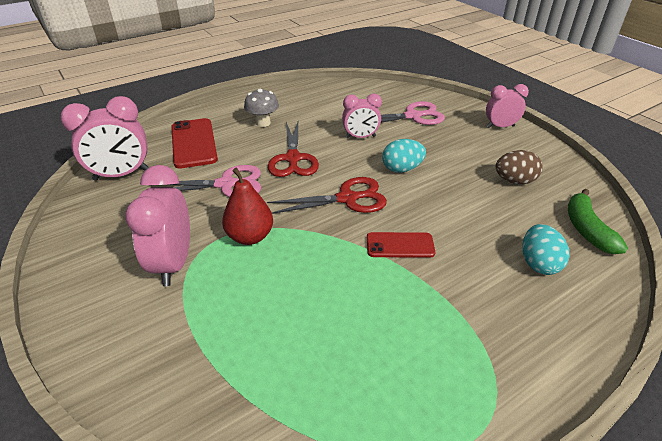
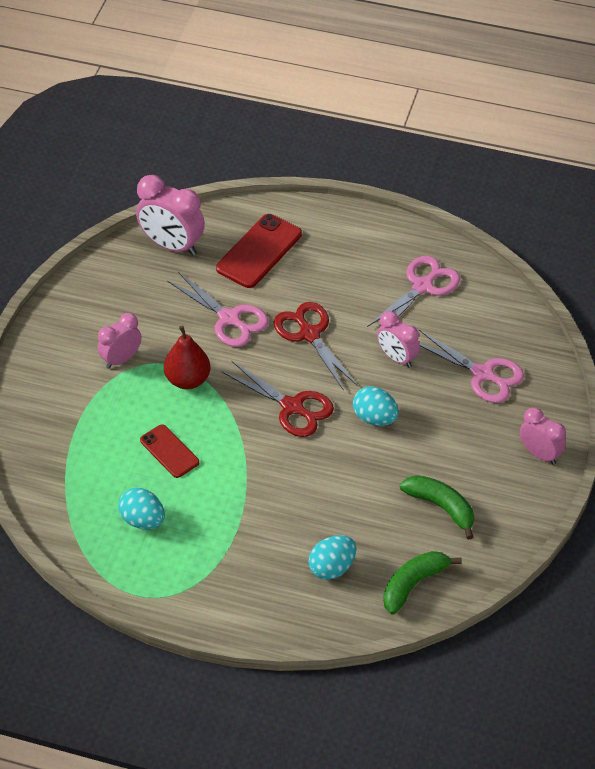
camera: 50 degrees right, 10 degrees up
pink clock [125,165,190,286] -> pink clock [98,313,142,369], size x0.63
grey mushroom [244,89,279,127] -> none
red scissors [268,122,319,177] -> red scissors turned 105 degrees clockwise [274,302,358,391]
red phone [367,232,435,258] -> red phone moved to [140,424,199,478]
brown egg [495,150,543,184] -> green banana [400,475,474,539]
none -> turquoise egg [118,488,165,529]
none -> pink scissors [367,256,460,327]

